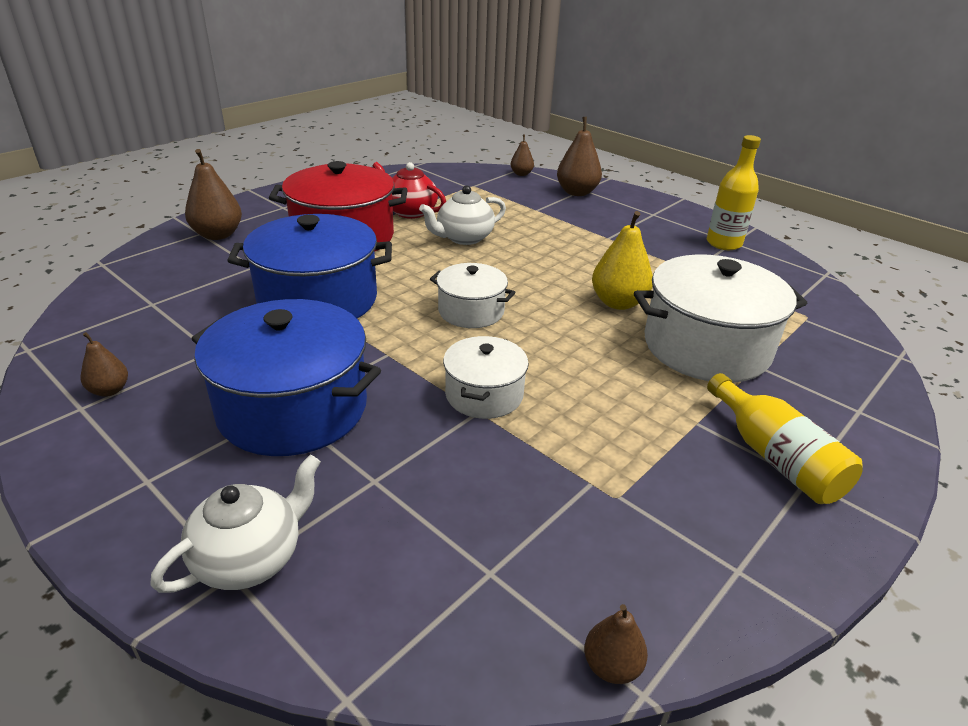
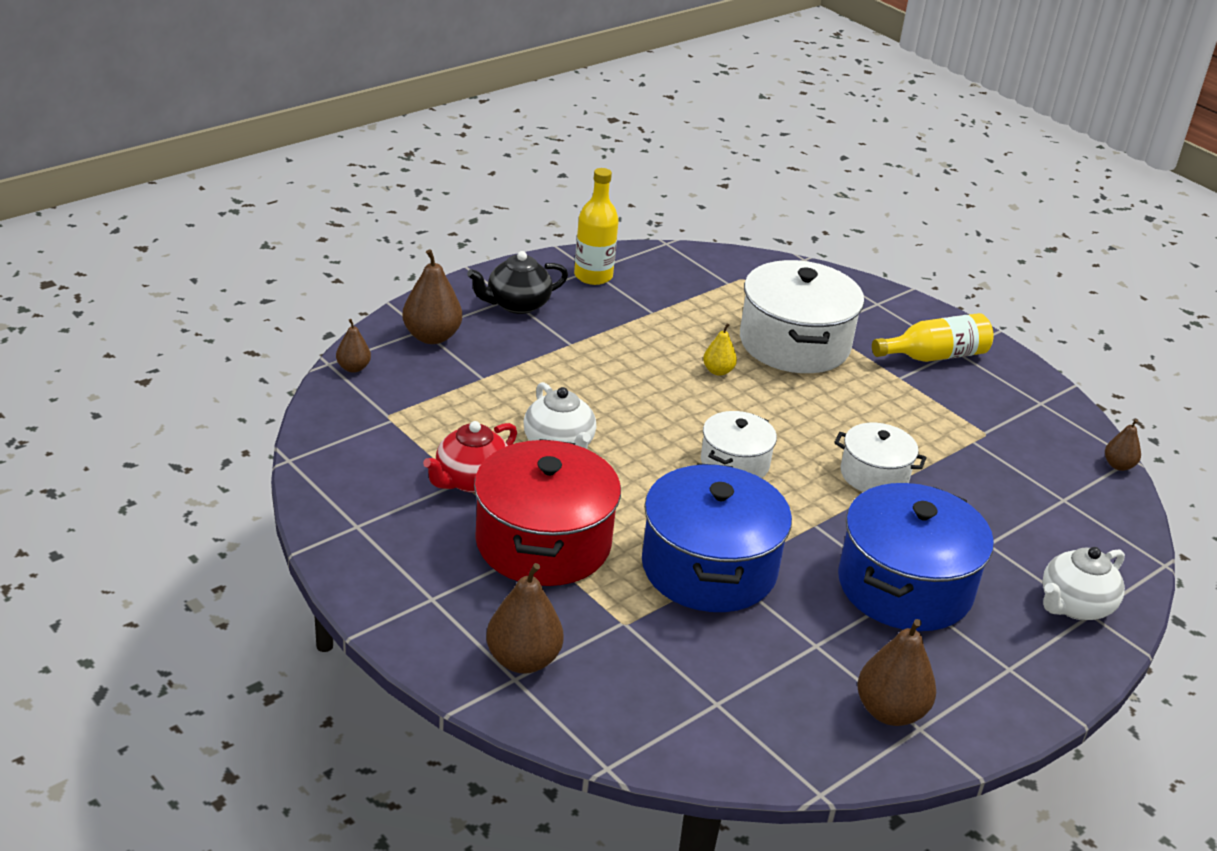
camera: 85 degrees left, 0 degrees up
brown pear [80,332,128,397] -> brown pear [857,619,936,726], size x1.79
white teapot [150,455,321,593] -> white teapot turned 90 degrees counterclockwise [1043,547,1125,620]
yellow pear [592,211,653,310] -> yellow pear [703,323,737,376], size x0.56
none -> black teapot [467,251,568,314]

